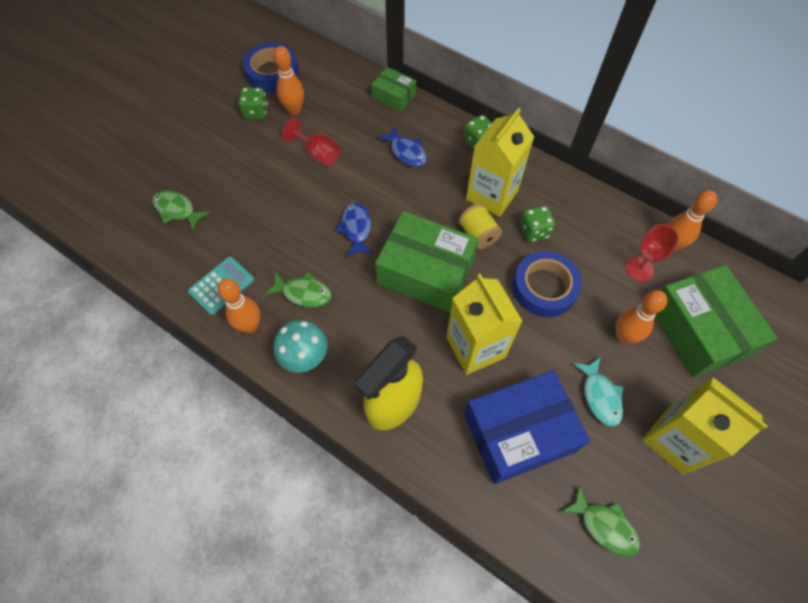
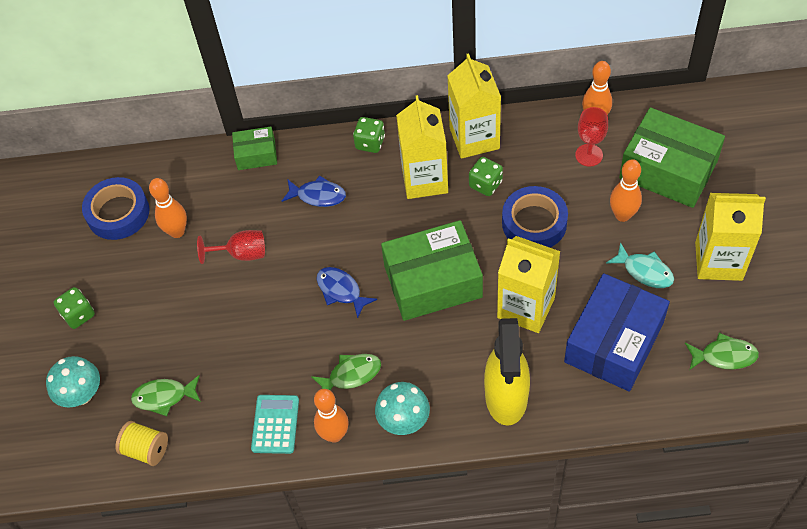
camera: 35 degrees left, 5 degrees down
green dice [238,87,268,119] -> green dice moved to [54,287,95,329]
yellow spool [459,203,502,249] -> yellow spool moved to [116,421,168,466]
none -> turquoise mushroom [46,356,100,408]
none -> yellow carton [447,53,501,159]

